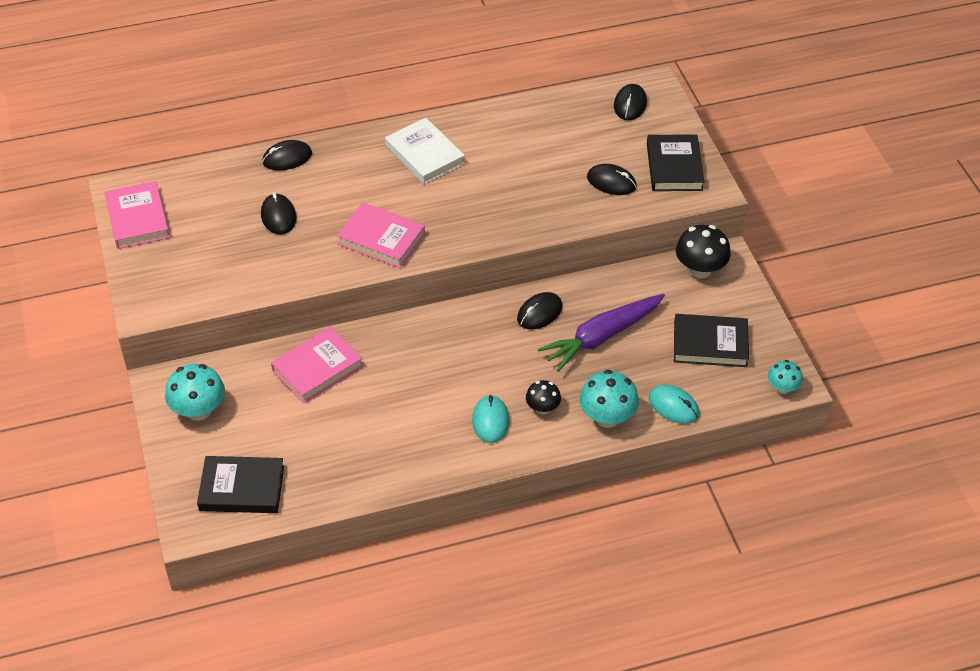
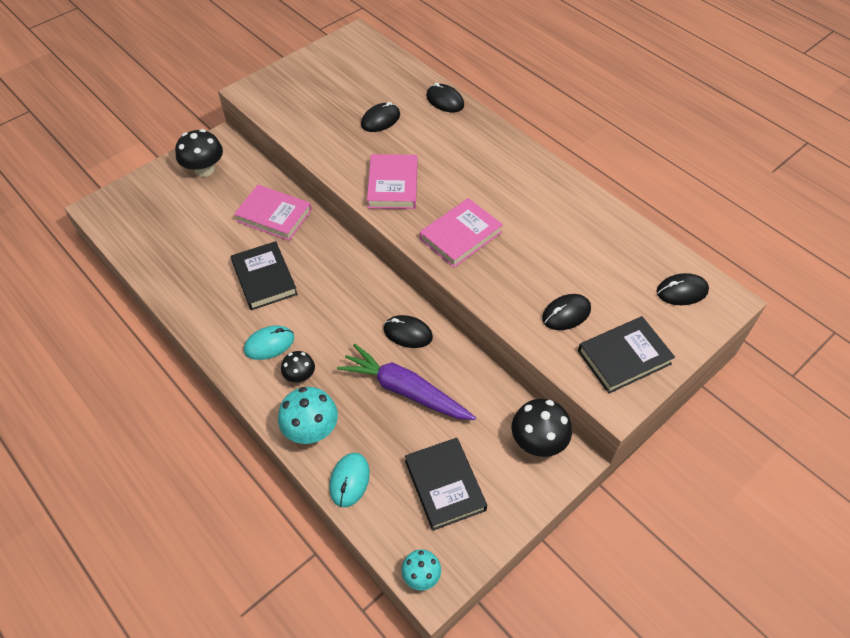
camera: 65 degrees right, 5 degrees up
pink book [105,181,170,249] -> pink book moved to [420,198,503,268]
turquoise mushroom [165,364,225,421] -> black mushroom [175,129,223,177]
black book [197,456,284,513] -> black book moved to [231,241,298,310]
white book [385,118,465,184] -> none
black mouse [587,164,637,195] -> black mouse turned 60 degrees clockwise [542,294,591,330]

